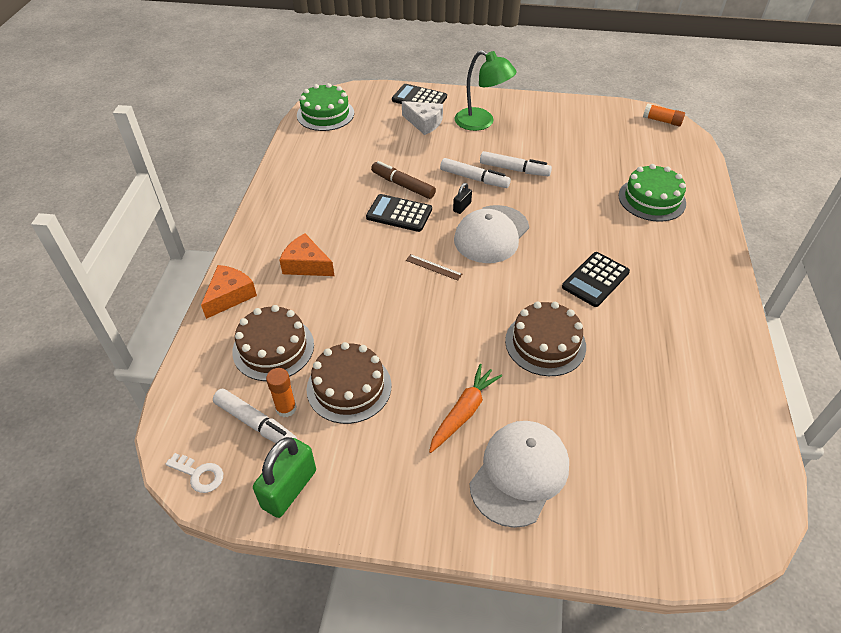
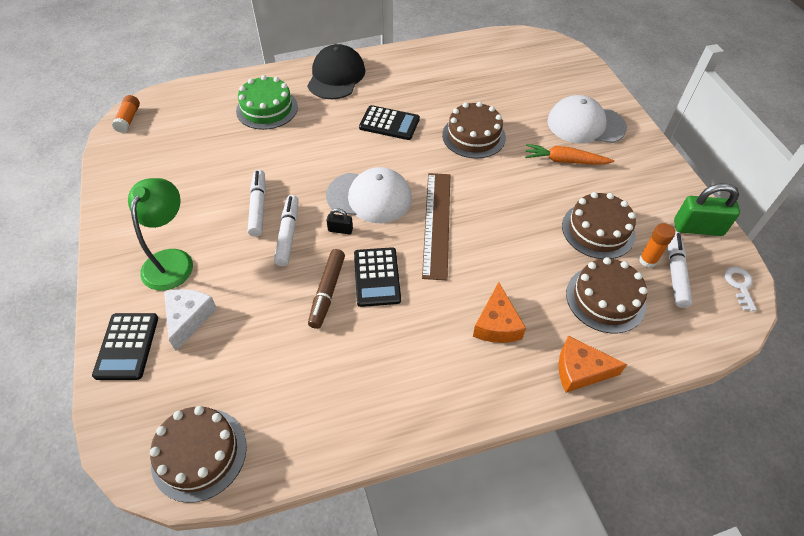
camera: 115 degrees left, 5 degrees up
green cake [297,83,354,131] -> brown cake [150,406,247,503]
brown ruler [406,254,462,281] -> brown ruler [422,173,450,280], size x2.36
none -> black cap [307,44,365,99]

